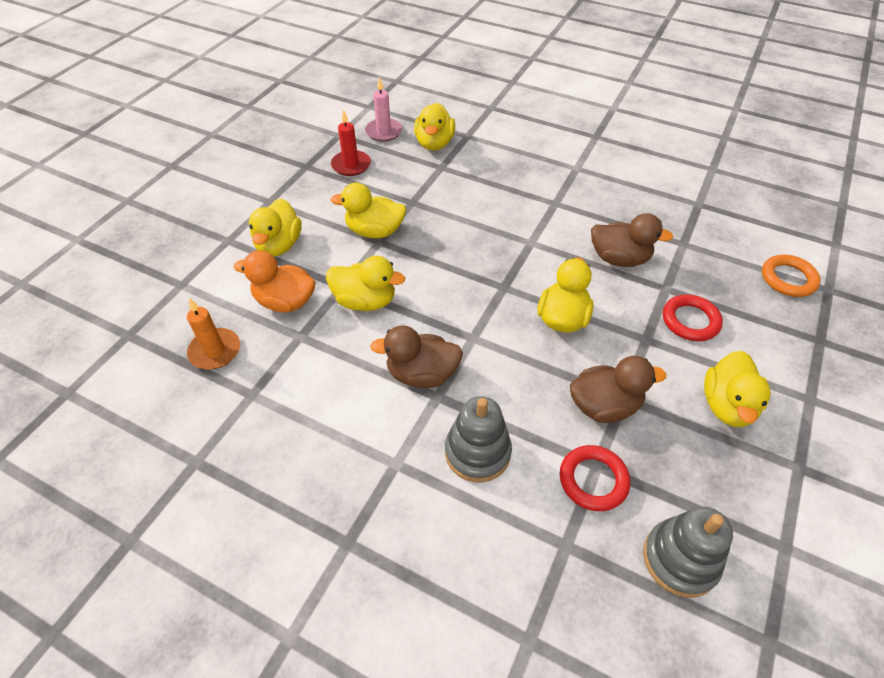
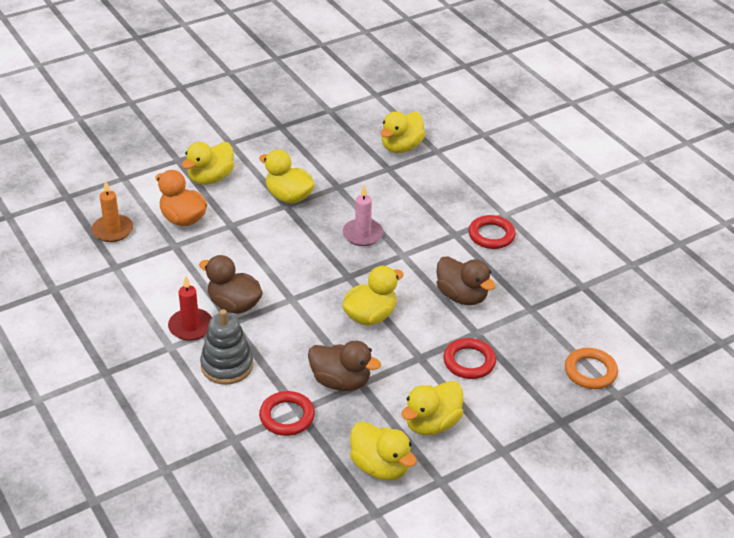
camera: 30 degrees right, 10 degrees down
yellow duck [326,256,405,311] -> yellow duck moved to [350,421,417,480]
red candle [331,109,371,176] -> red candle moved to [168,276,212,341]
pink candle [365,77,403,142] -> pink candle moved to [342,185,383,246]
grey stacking toy [643,507,733,598] -> none
none -> red ring [469,215,516,249]

